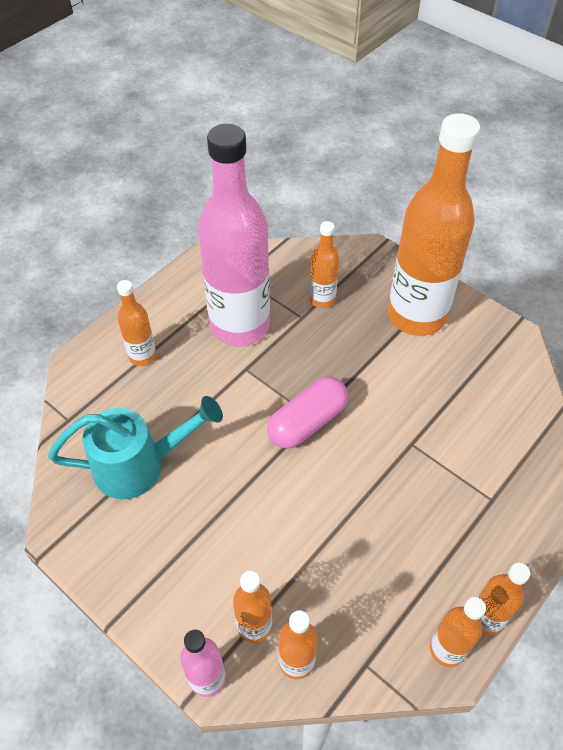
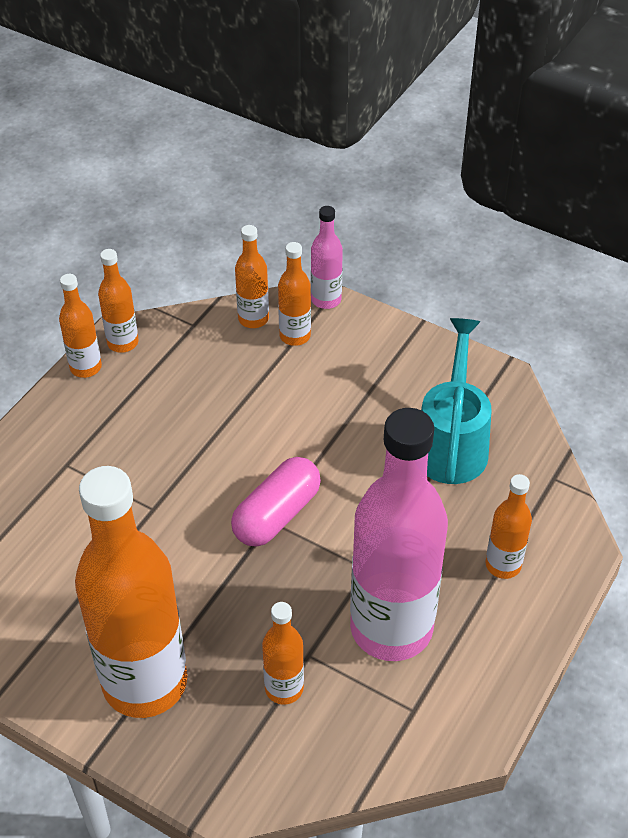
camera: 170 degrees right, 5 degrees down
turquoise watering can [48,396,223,499] -> turquoise watering can turned 120 degrees clockwise [421,318,492,484]

